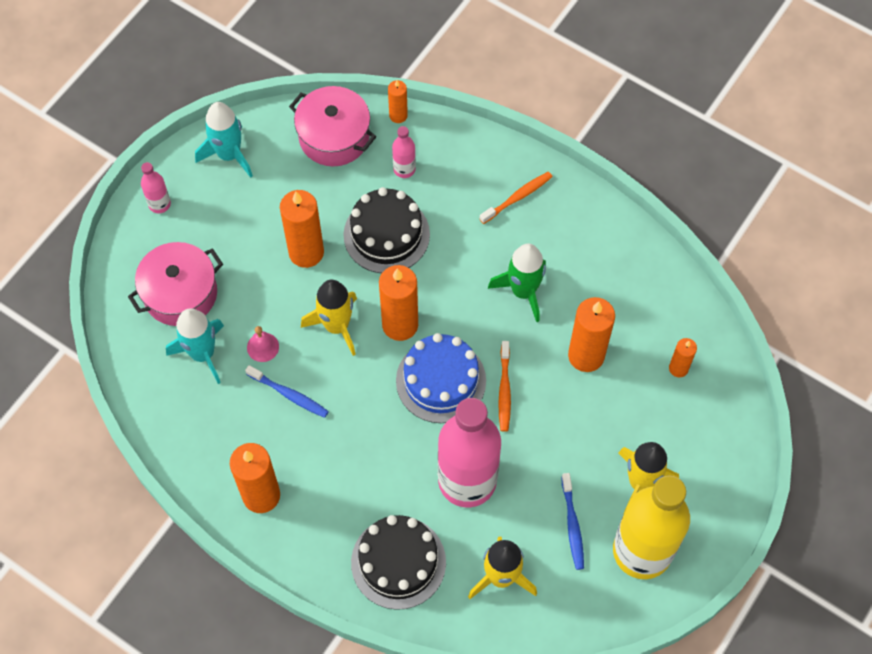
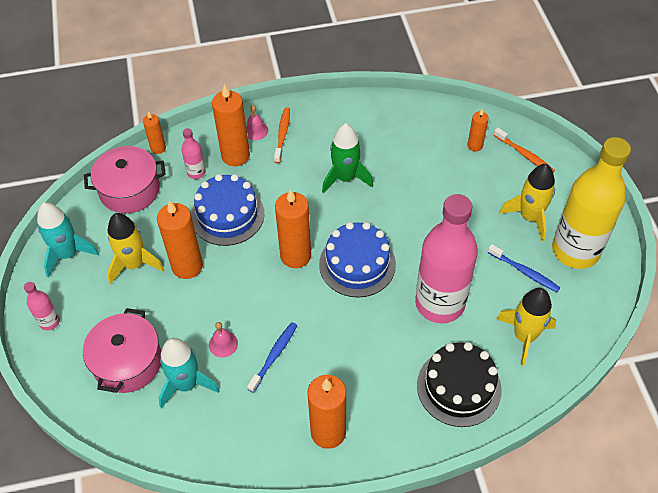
camera: 45 degrees left, 10 degrees down
blue toothbrush [245,365,329,418] -> blue toothbrush turned 45 degrees counterclockwise [247,322,297,393]
yellow rocket [301,280,357,356] -> yellow rocket moved to [107,213,164,284]
black cake [344,187,430,273] -> blue cake [191,174,265,246]
orange toothbrush [498,341,511,432] -> orange toothbrush moved to [494,128,555,172]
orange candle [568,297,615,372] -> orange candle moved to [212,84,250,166]
none -> pink bell [246,105,268,140]

